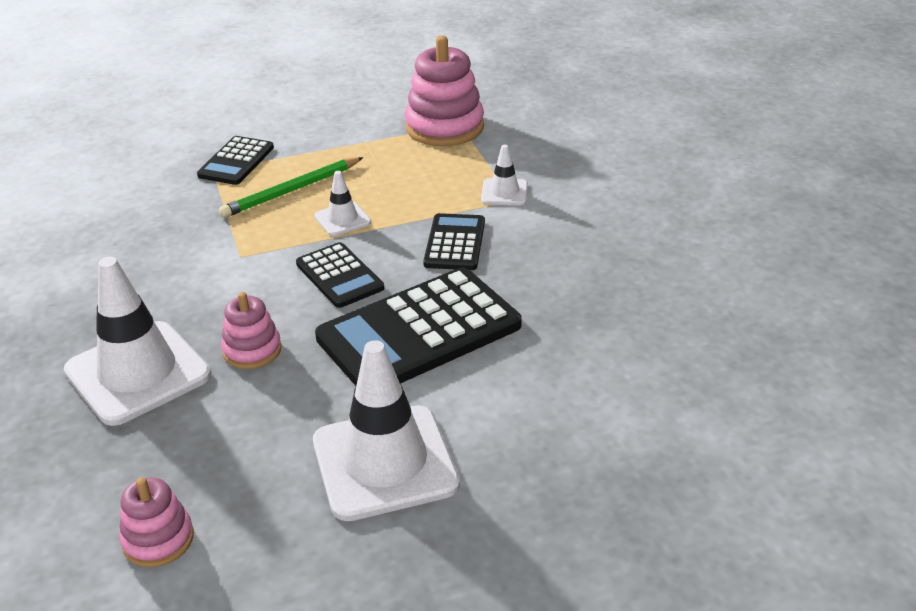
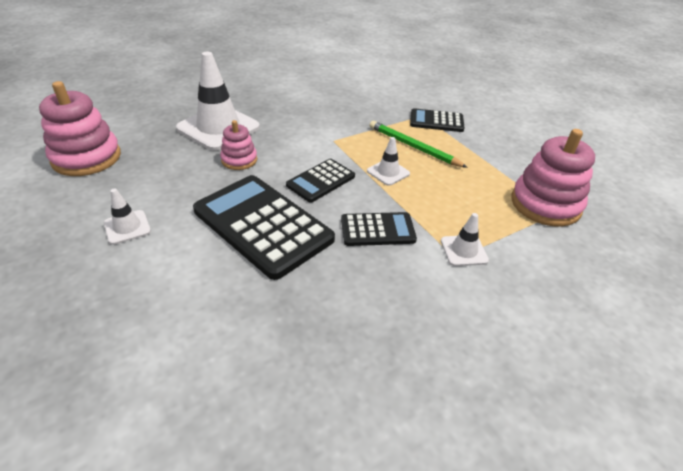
camera: 75 degrees right, 5 degrees up
pink stacking toy [119,477,194,567] -> pink stacking toy [39,81,121,176], size x1.78
white traffic cone [313,340,460,521] -> white traffic cone [104,188,151,245], size x0.48

